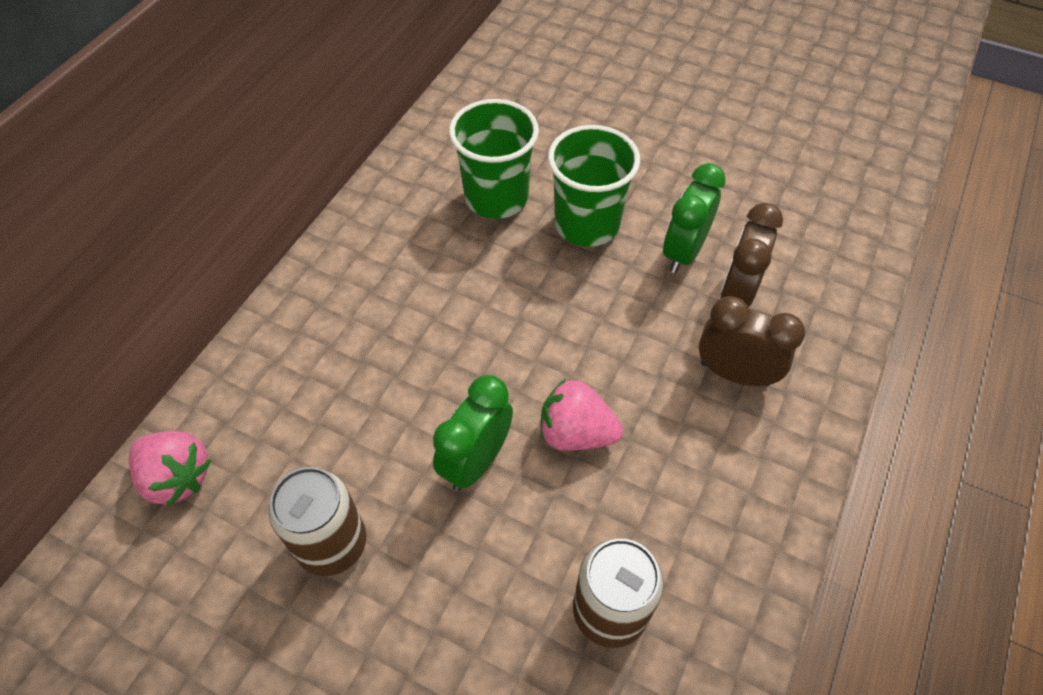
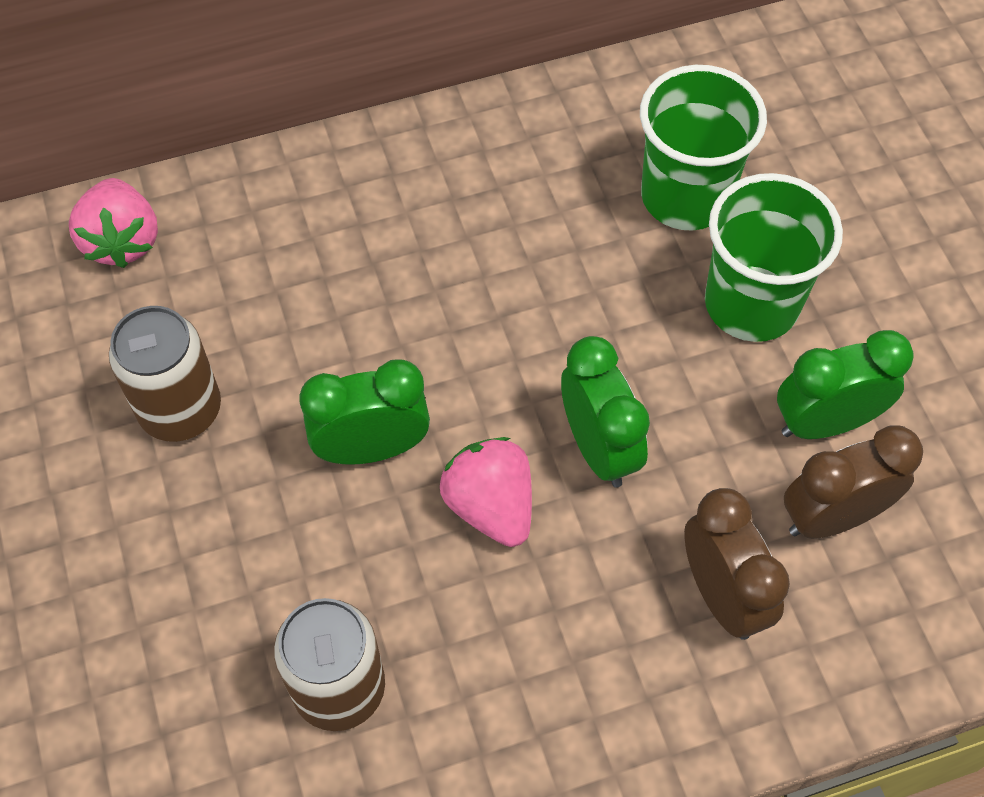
camera: 45 degrees right, 5 degrees up
none -> green clock [561,336,650,487]

